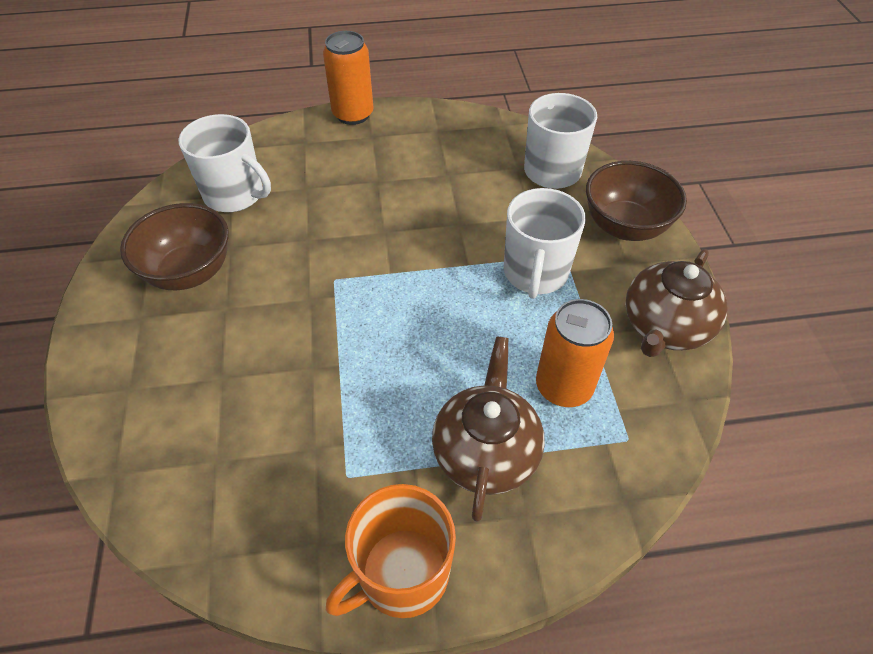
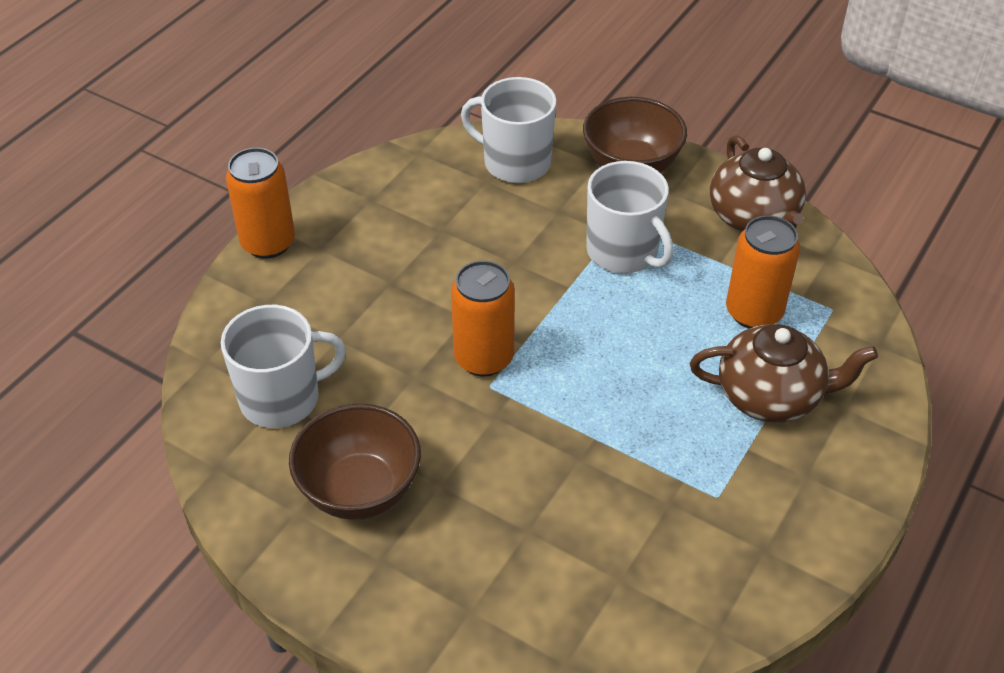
camera: 50 degrees left, 5 degrees down
orange mug [326,484,456,618] -> none
brown teapot [432,336,545,522] -> brown teapot turned 135 degrees clockwise [690,324,878,423]
none -> orange can [451,261,515,376]

